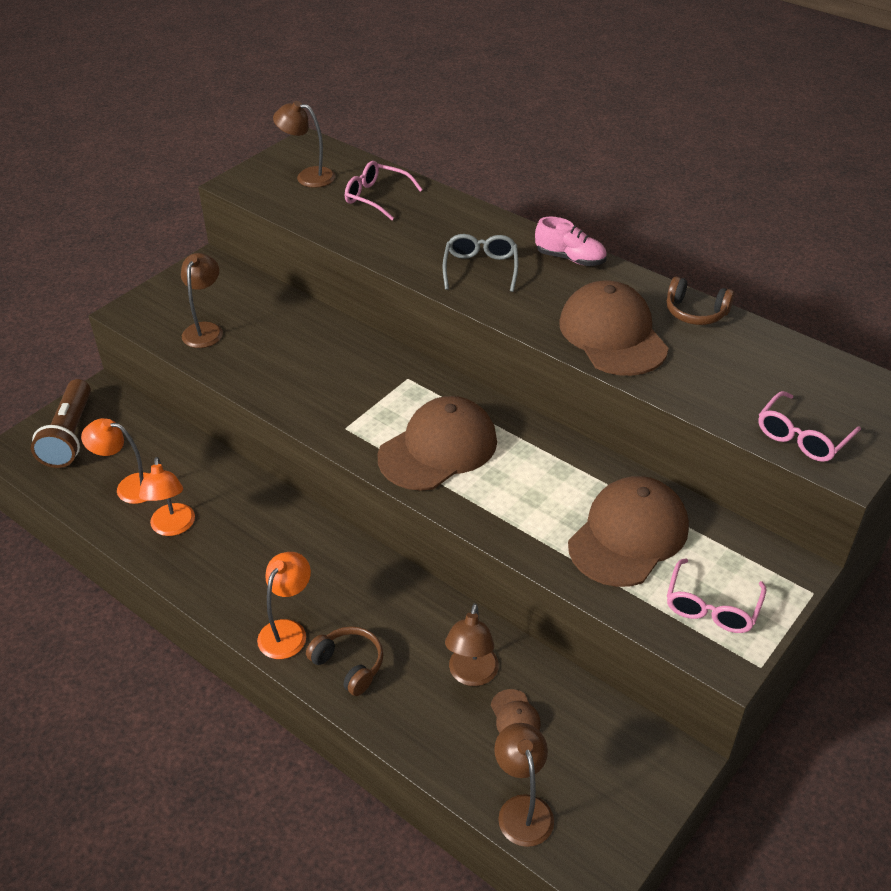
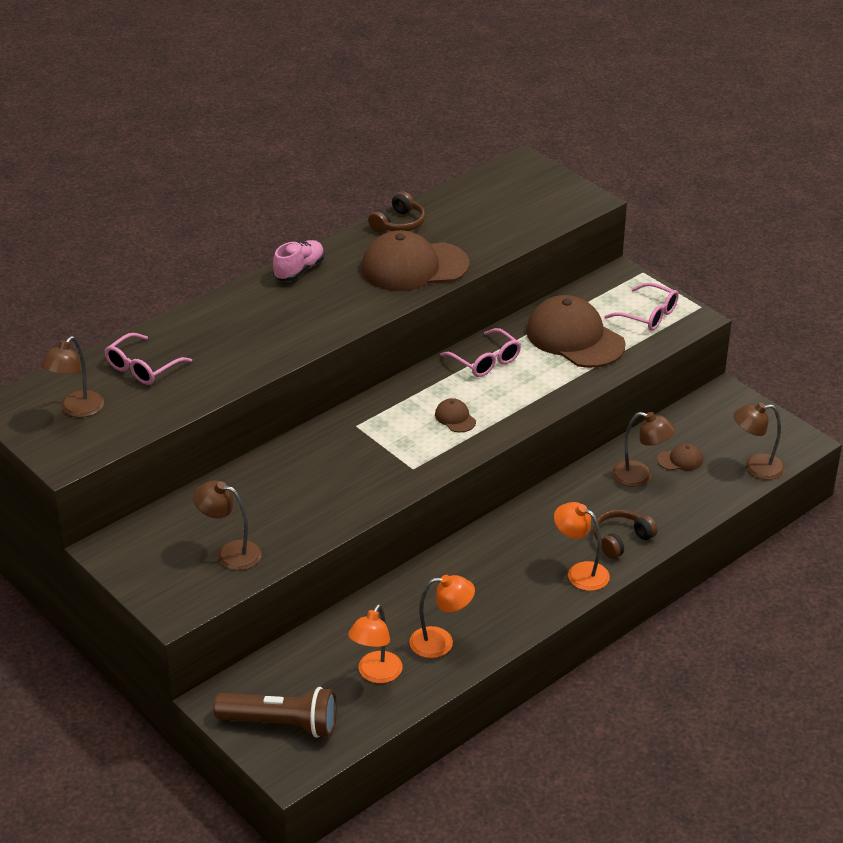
camera: 80 degrees left, 5 degrees down
brown cap [378,396,497,491] -> brown cap [435,398,476,433], size x0.42
grey glasses [443,234,518,292] -> none
pink glasses [758,391,861,462] -> pink glasses moved to [440,328,521,377]

